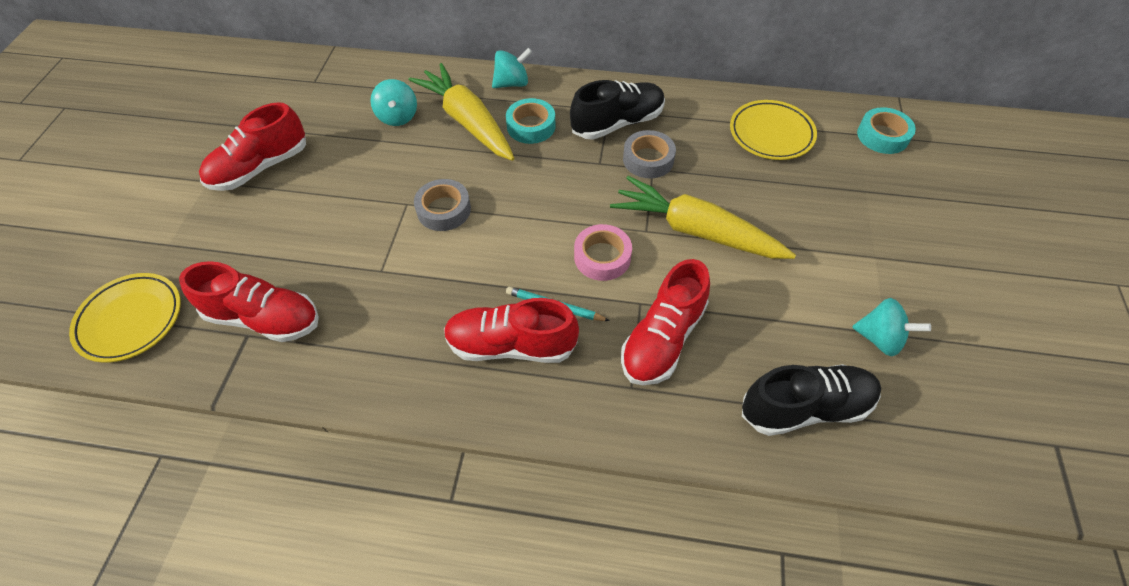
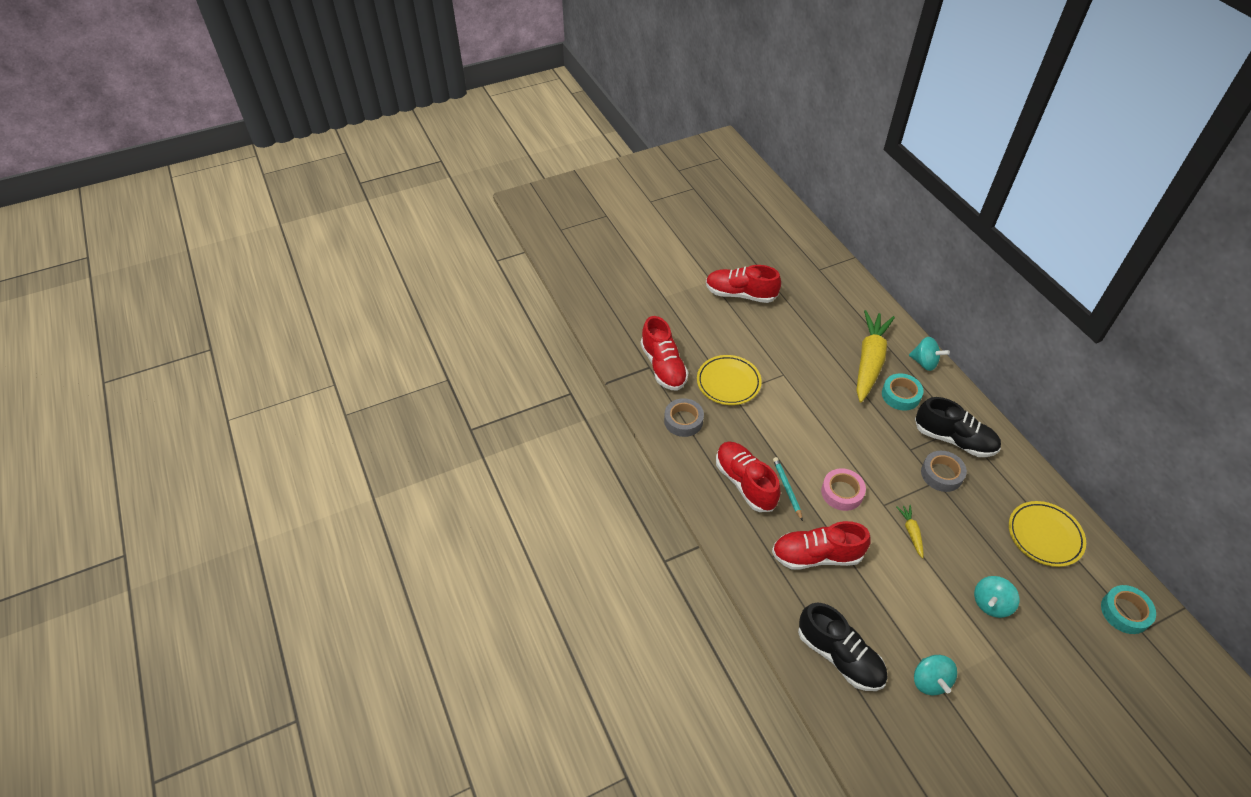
camera: 55 degrees right, 5 degrees down
yellow plate [69,273,181,363] -> yellow plate moved to [697,355,762,405]
turquoise spinning top [371,79,417,126] -> turquoise spinning top moved to [974,576,1019,618]
grey tape [414,179,471,231] -> grey tape moved to [664,398,704,437]
yellow carrot [610,176,796,259] -> yellow carrot [897,505,923,558], size x0.42

